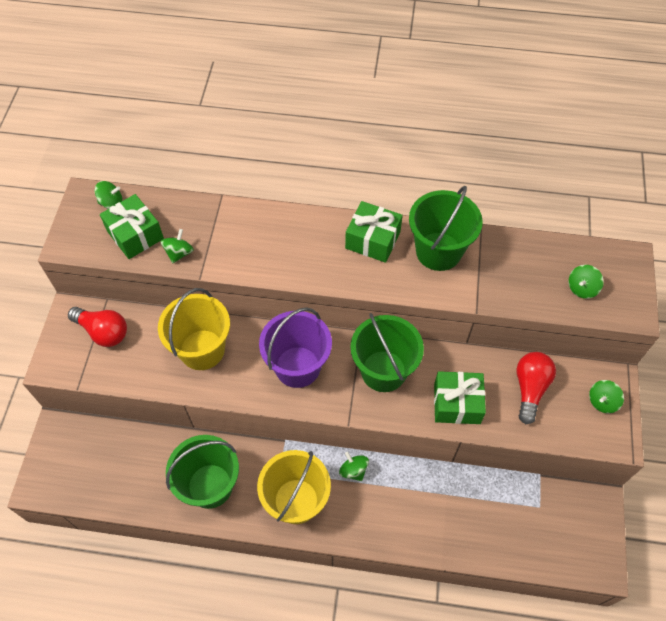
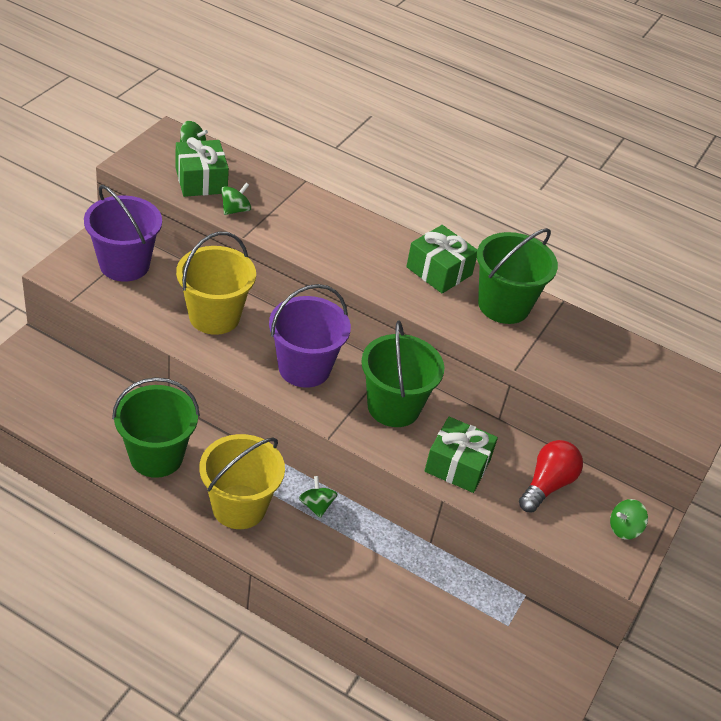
camera: 15 degrees right, 15 degrees down
red light bulb [68,307,127,347] -> purple bucket [84,185,162,282]
green spinning top [569,265,604,299] -> none

